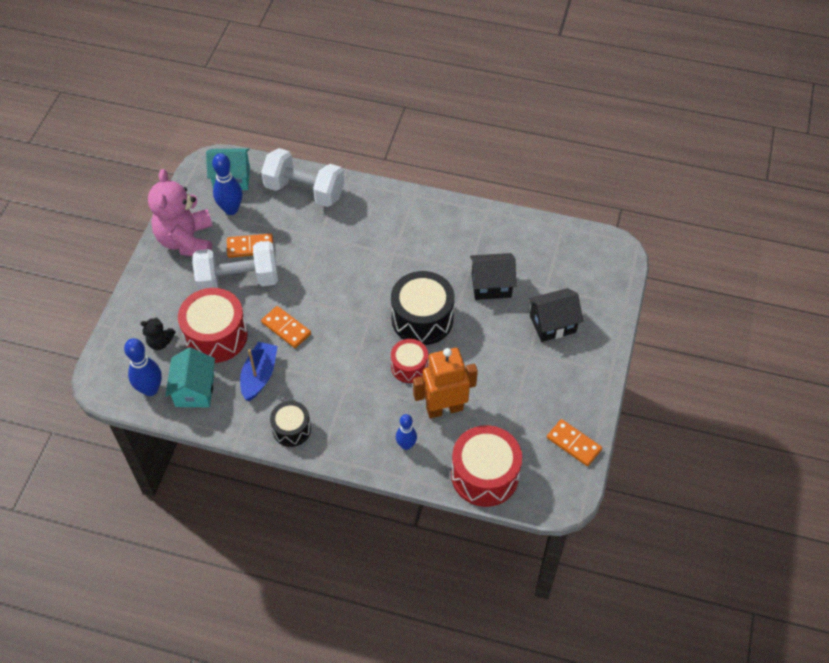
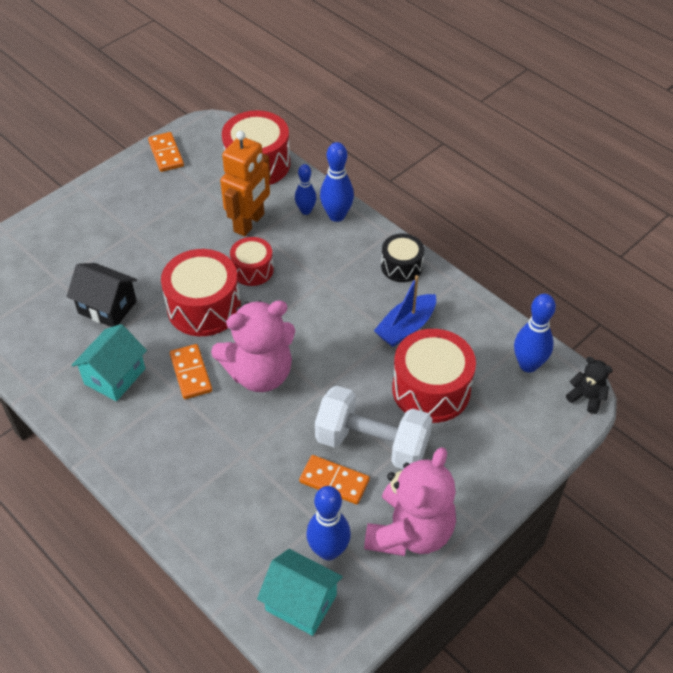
camera: 150 degrees left, 5 degrees down
black teddy bear [140,317,176,350] -> black teddy bear moved to [566,357,613,414]
turquoise house [165,347,215,407] -> turquoise house moved to [72,324,147,401]
white dumbbell [261,148,344,207] -> none
orange domino [261,306,311,348] -> orange domino moved to [170,344,212,399]
black drum [391,271,455,345] -> red drum [161,249,241,336]
orange robot [413,348,478,419] -> orange robot turned 75 degrees counterclockwise [220,131,271,236]
black house [528,288,583,342] -> none
none -> pink teddy bear [211,300,295,392]
none -> blue bowling pin [320,142,354,222]

